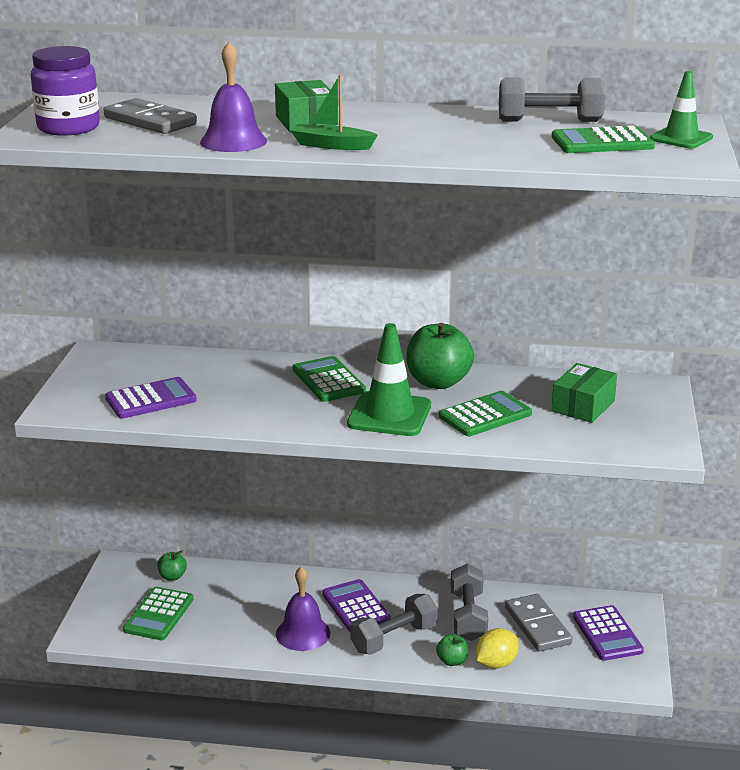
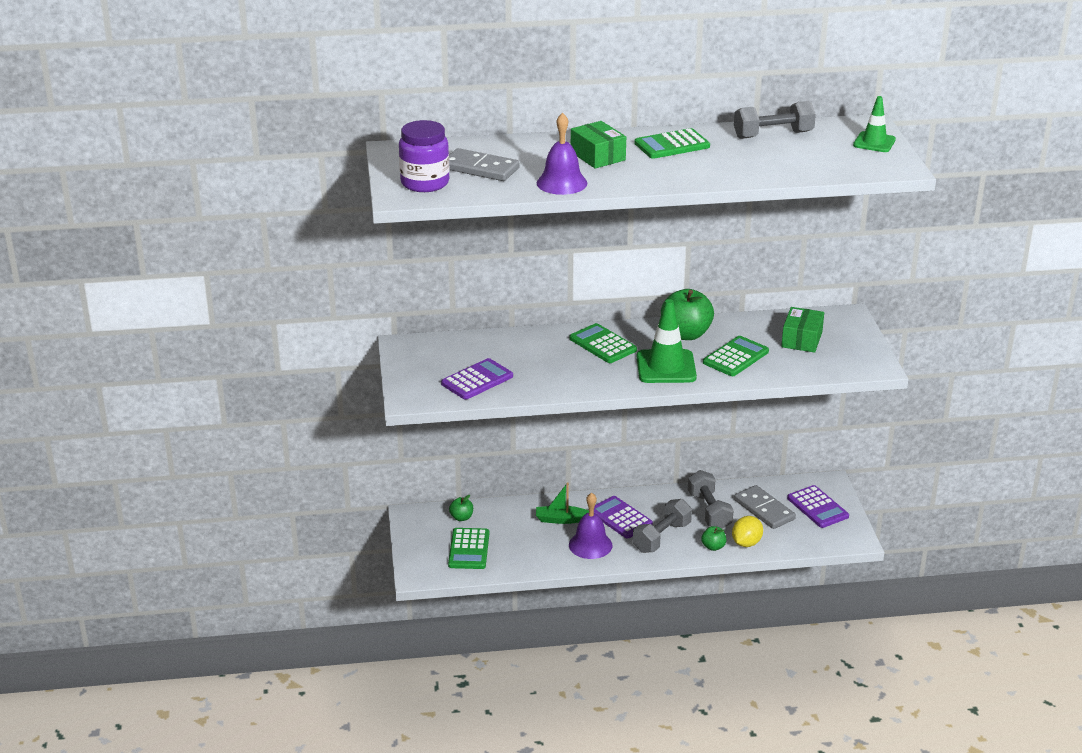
camera: 15 degrees left, 5 degrees up
green boat [290,75,378,150] -> green boat moved to [536,482,589,524]
green calculator [552,126,655,153] -> green calculator moved to [635,128,710,159]

